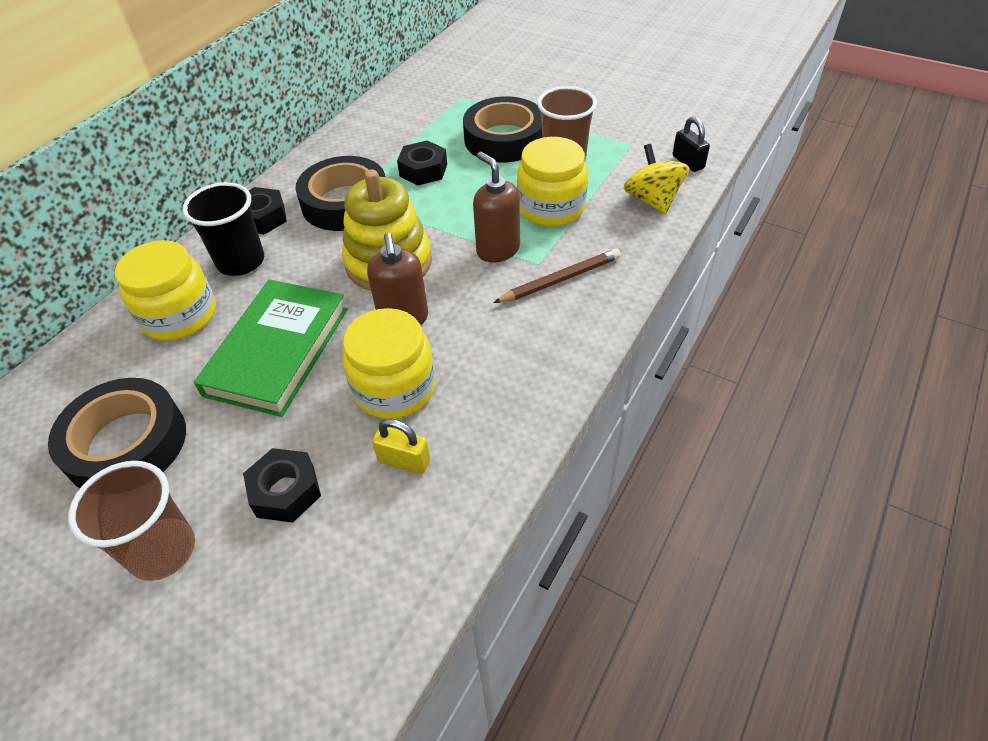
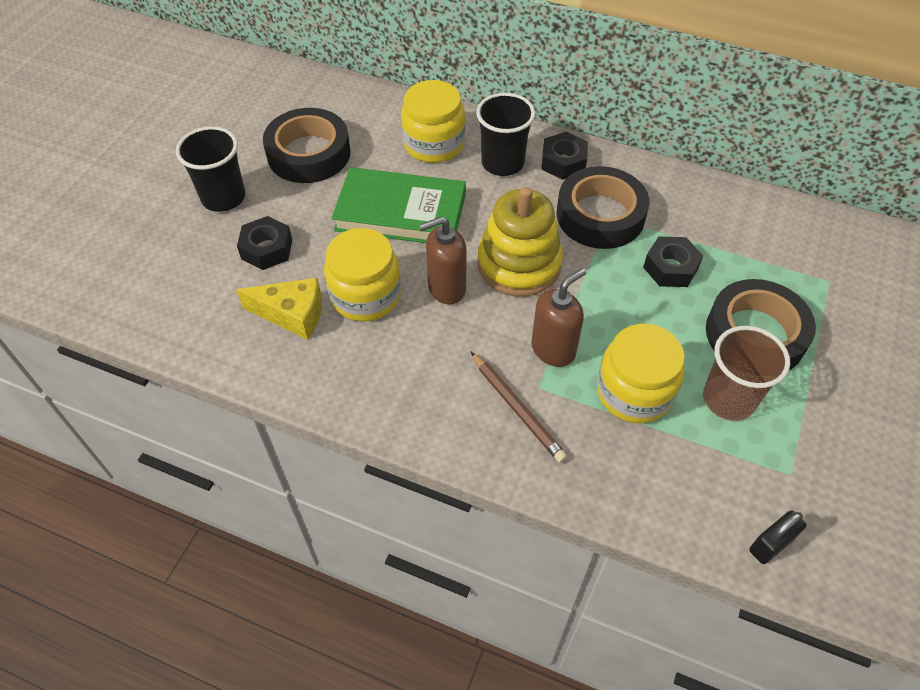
camera: 80 degrees right, 5 degrees up
brown cup [68,461,195,581] -> black cup [176,126,245,212]
yellow padlock [372,418,430,474] -> yellow cheese [236,278,322,340]
yellow spinning top [623,144,689,215] -> none

